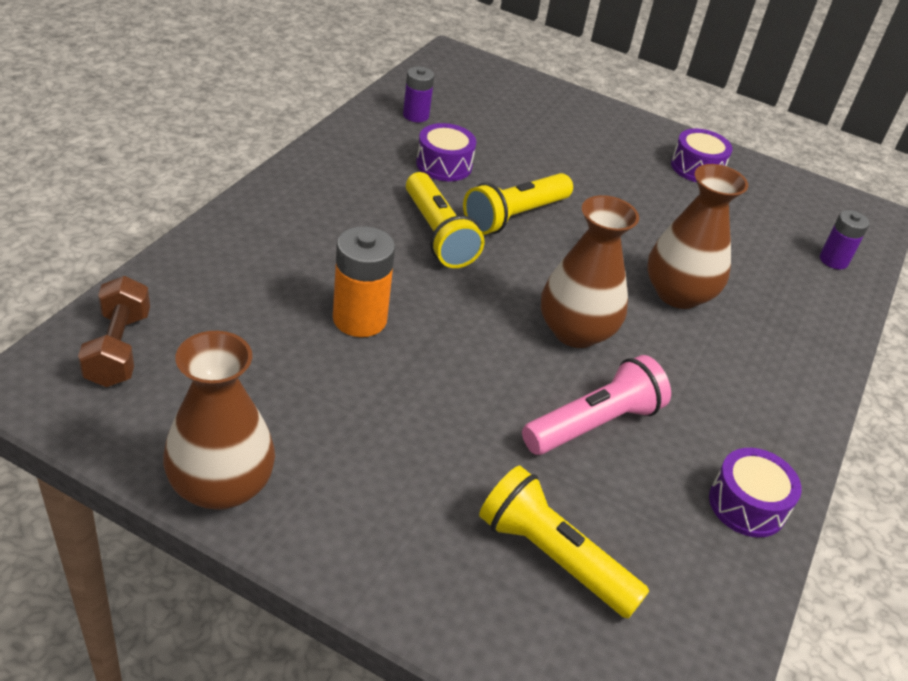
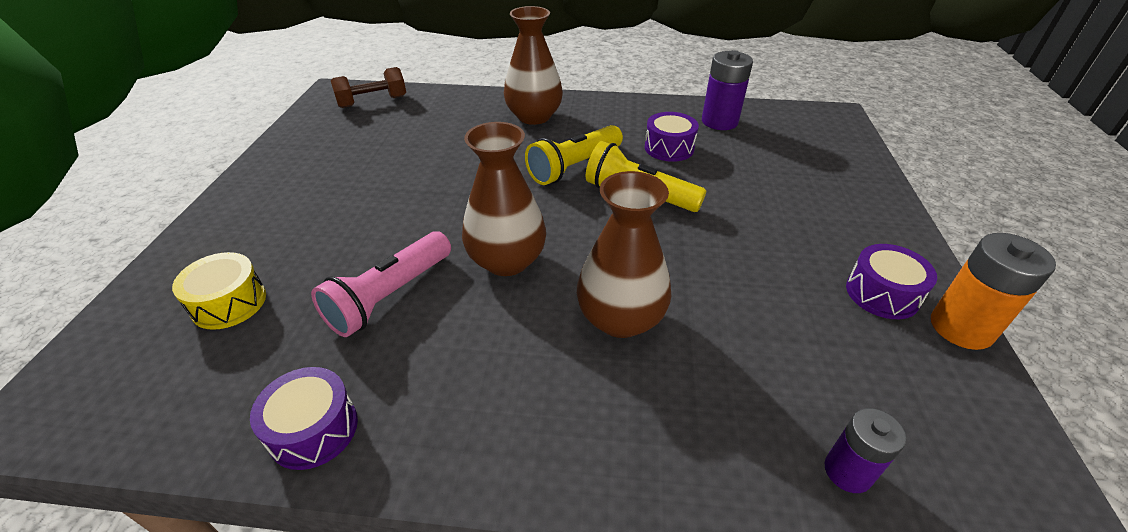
camera: 75 degrees right, 0 degrees up
brown vase [163,331,275,510] -> brown vase moved to [504,6,563,125]
orange battery [333,226,395,337] -> orange battery moved to [931,233,1056,350]
purple battery [403,67,434,122] -> purple battery [702,50,753,130], size x1.57
yellow flashlight [479,466,649,619] -> yellow drum [172,252,266,330]
pink flashlight [522,355,671,455] -> pink flashlight turned 90 degrees clockwise [311,231,451,337]

